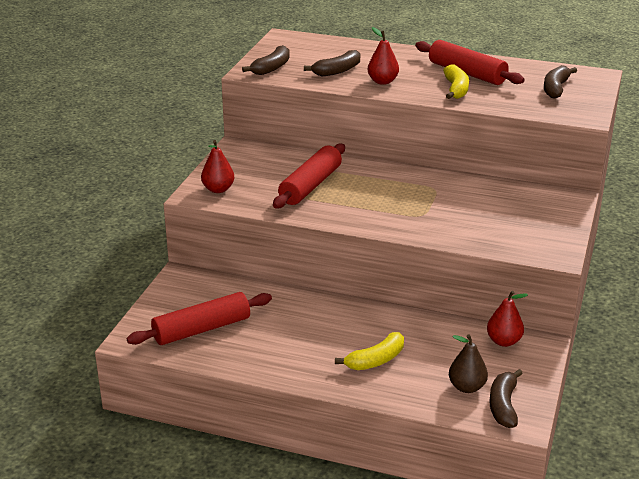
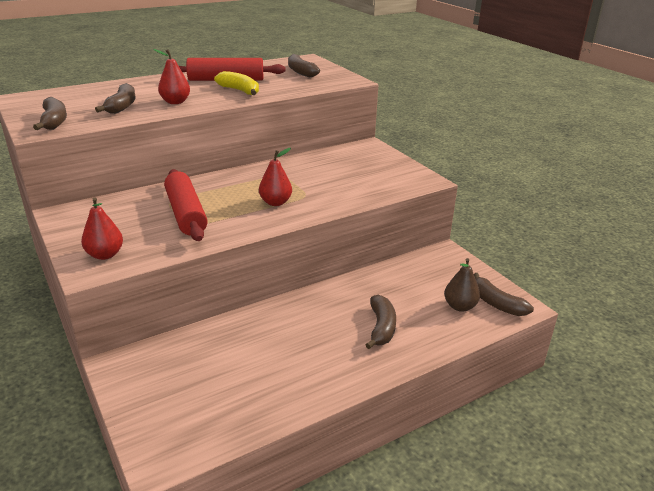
camera: 50 degrees left, 0 degrees up
red rolling pin [127,292,272,345] -> none
yellow banana [335,332,404,370] -> brown banana [366,295,396,349]
red pear [487,291,528,347] -> red pear moved to [259,148,292,206]

